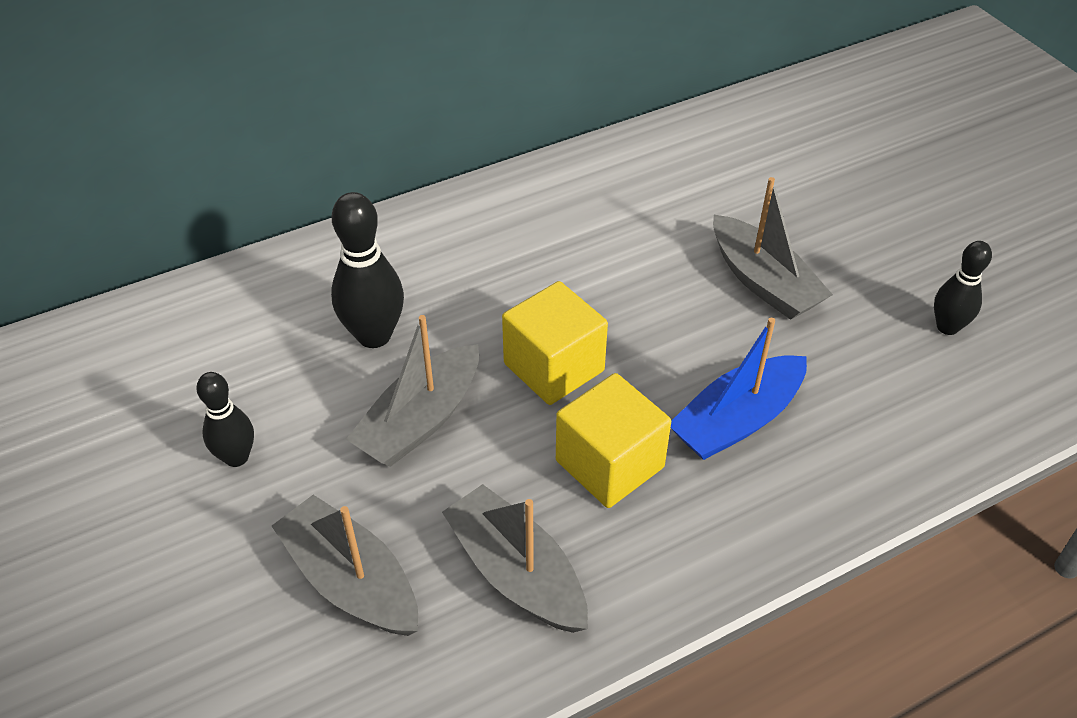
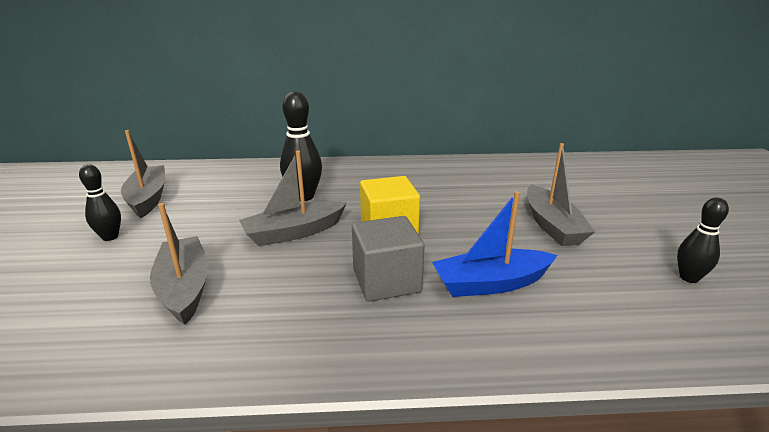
camera: 25 degrees right, 20 degrees down
black bowling pin [196,372,254,467] -> black bowling pin moved to [79,165,121,241]
grey boat [442,484,588,633] -> grey boat moved to [121,130,166,218]
yellow cube [556,373,671,508] -> grey cube [352,216,425,302]

